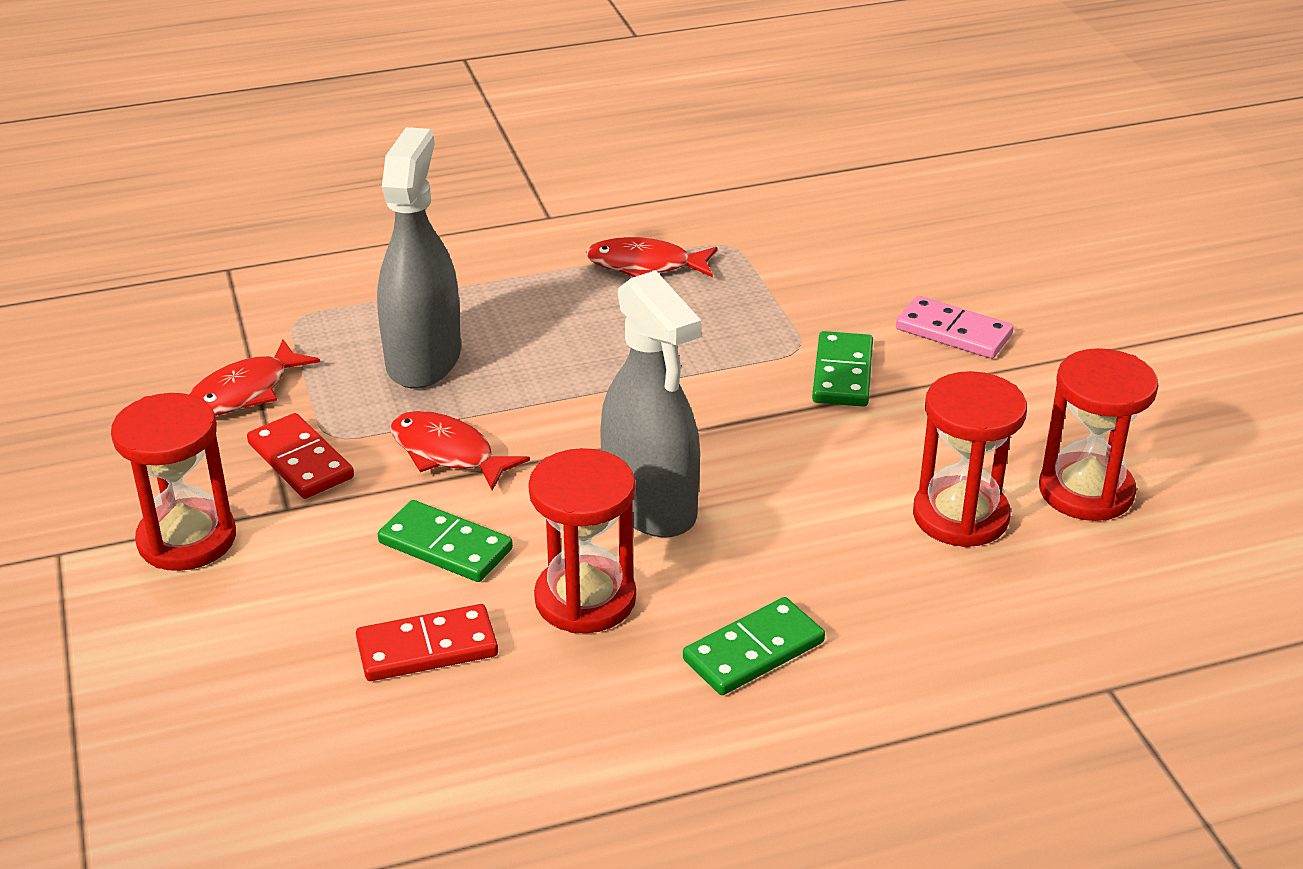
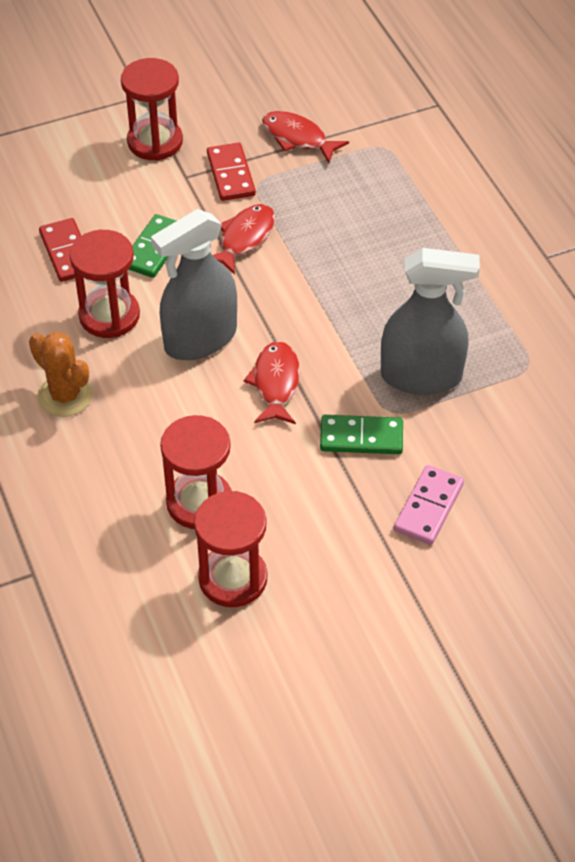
camera: 85 degrees right, 15 degrees up
red domino [247,413,354,499] -> red domino turned 60 degrees counterclockwise [207,143,256,201]
grey spray bottle [377,127,461,389] -> grey spray bottle moved to [381,248,480,395]
red fish [586,237,717,277] -> red fish moved to [244,341,300,424]
green domino [683,597,825,695] -> orange cactus [29,332,93,417]

